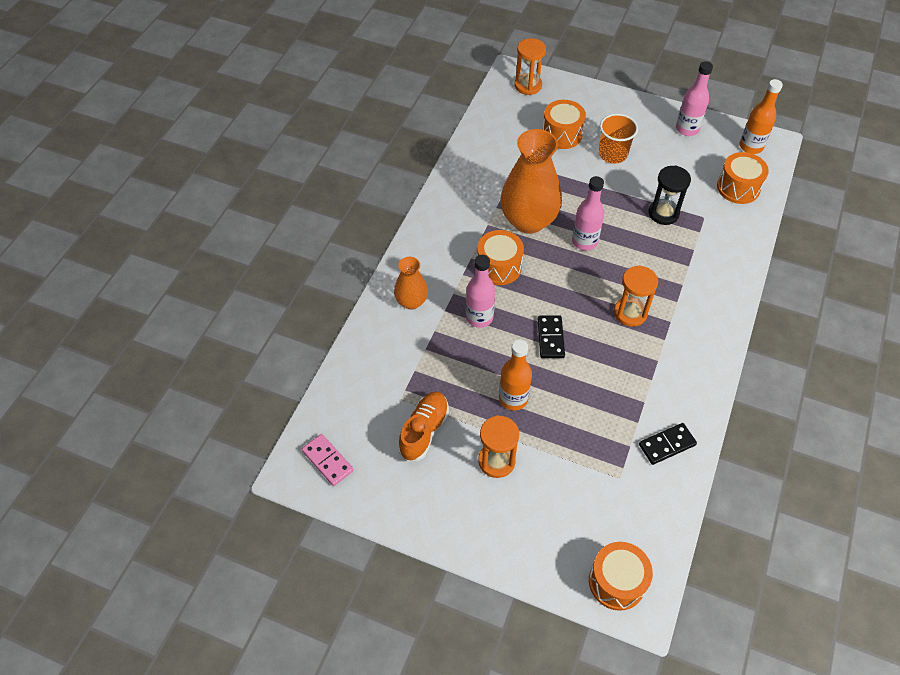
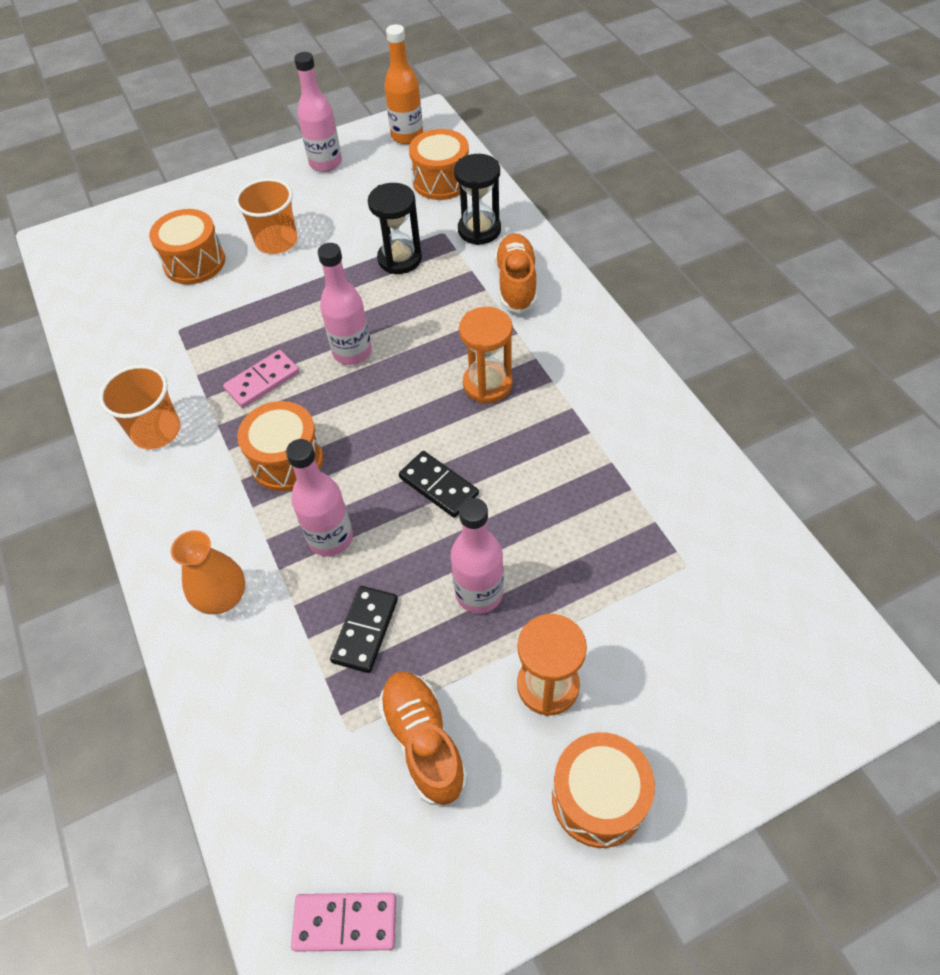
camera: 45 degrees left, 0 degrees up
orange bottle [499,339,532,410] -> pink bottle [451,498,504,614]
orange vase [500,129,562,234] -> pink domino [223,350,299,408]
orange hourglass [514,38,546,95] -> none
orange drum [589,542,653,611] -> orange drum moved to [552,732,655,848]
black domino [639,423,697,465] -> black domino moved to [330,586,398,673]
none -> orange cup [99,365,180,449]
none -> black hourglass [454,154,501,245]
none -> orange shoe [495,233,537,313]

